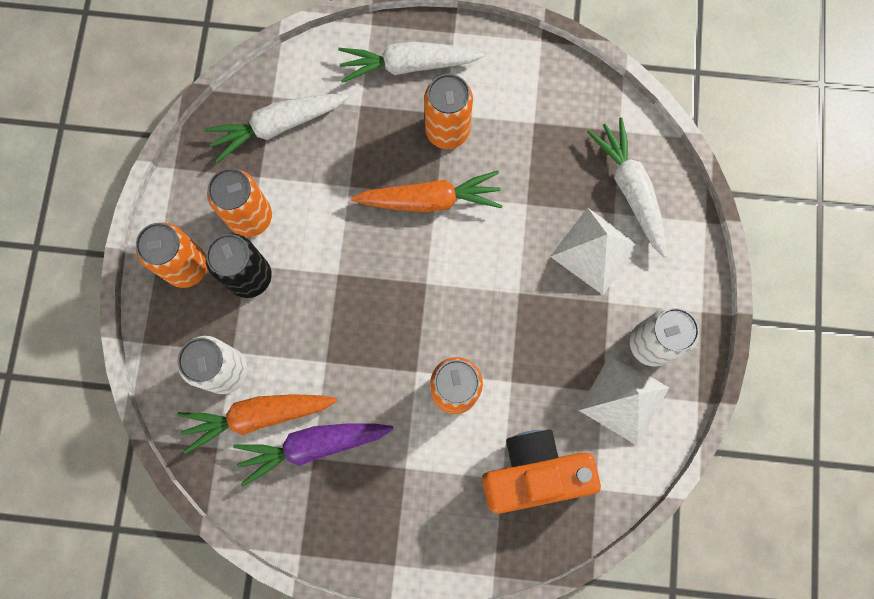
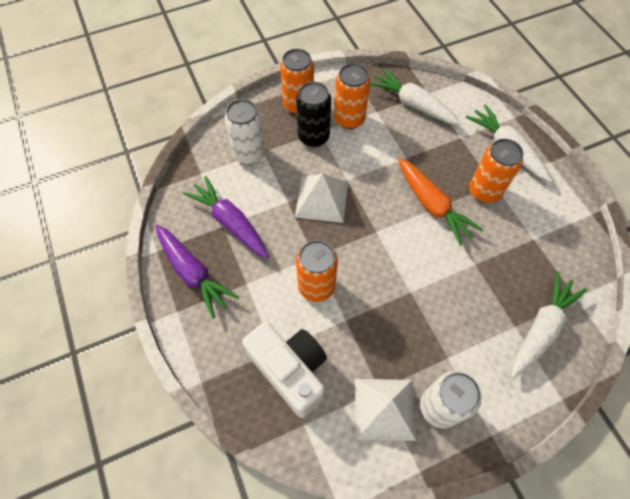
camera: 60 degrees right, 15 degrees down
orange carrot [177,394,337,454] -> none
orange camera [482,429,601,514] -> white camera [242,322,327,418]
white pyramid [550,207,640,295] -> white pyramid moved to [295,174,348,223]
none -> purple carrot [155,224,239,319]

